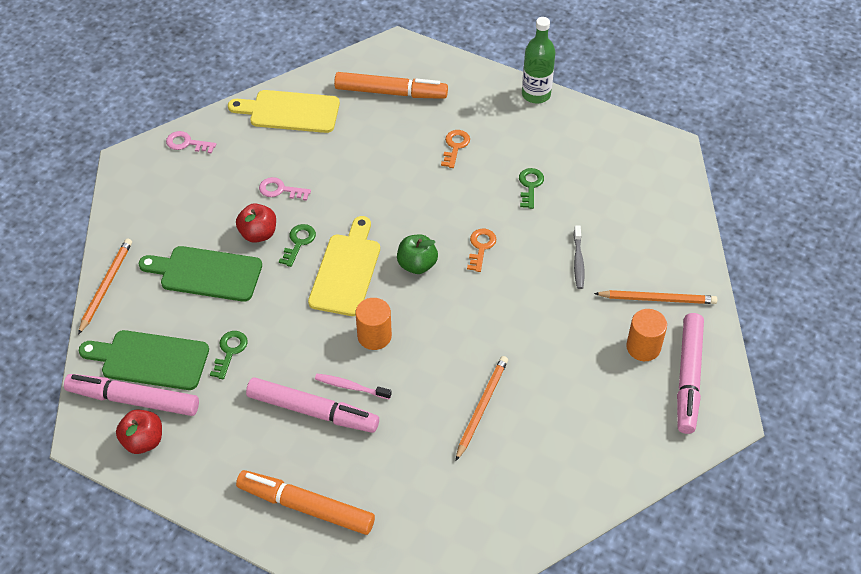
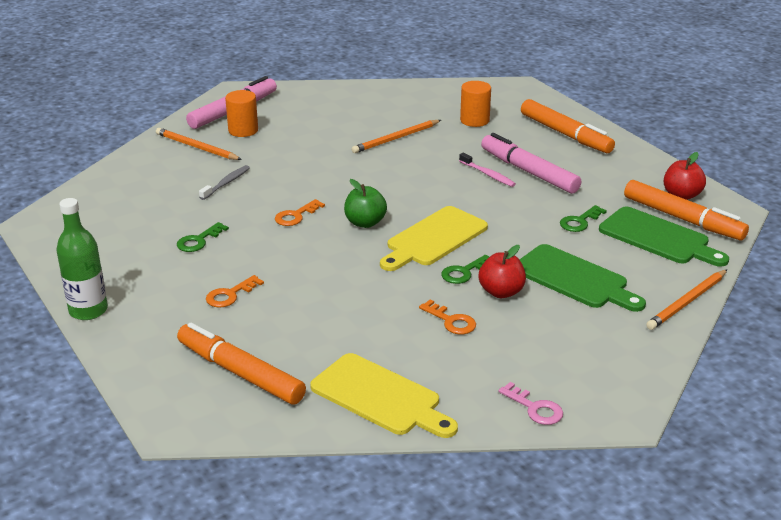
camera: 150 degrees left, 20 degrees down
pink marker [64,374,199,416] -> orange marker [624,180,749,241]
pink key [259,177,311,201] -> orange key [419,299,476,334]
orange cylinder [356,298,392,350] -> orange cylinder moved to [460,81,491,127]

